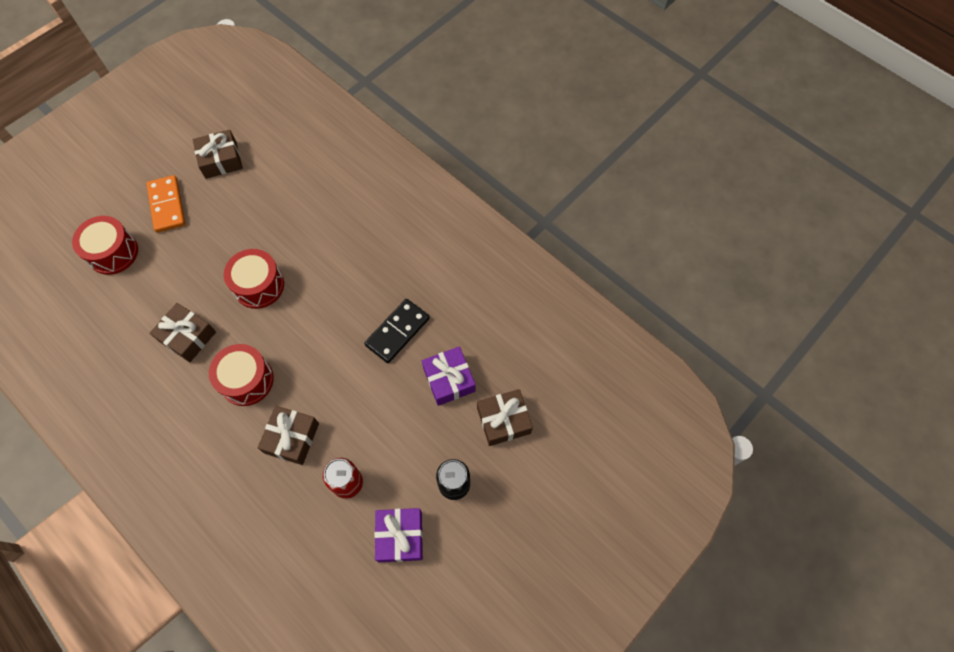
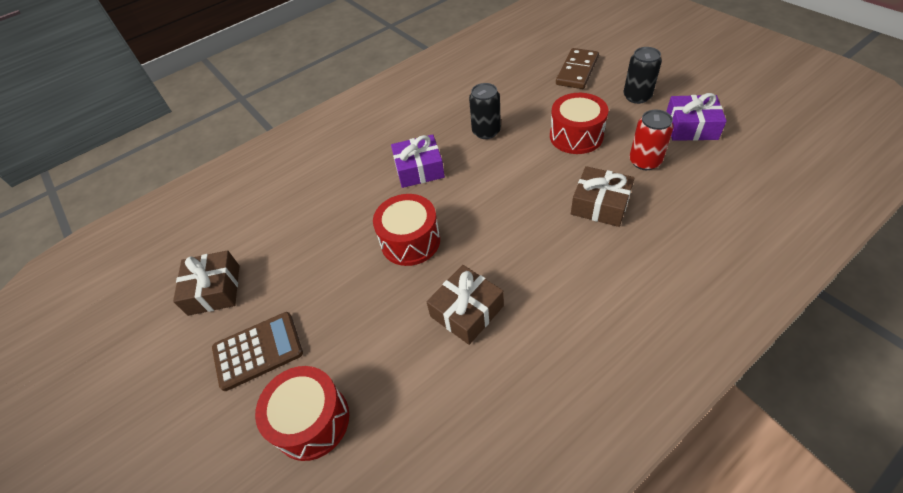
camera: 75 degrees left, 15 degrees down
orange domino [146,175,186,233] -> brown calculator [212,312,303,391]
red drum [209,344,274,406] -> red drum moved to [550,93,608,154]
black domino [364,299,430,363] -> black can [469,83,501,139]
purple gift [422,347,476,406] -> purple gift moved to [391,134,445,188]
brown gift [477,389,533,446] -> brown domino [556,48,599,89]

